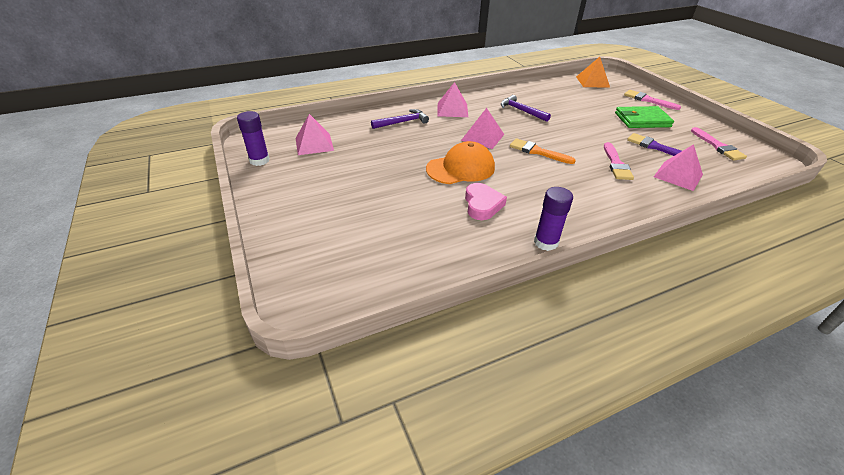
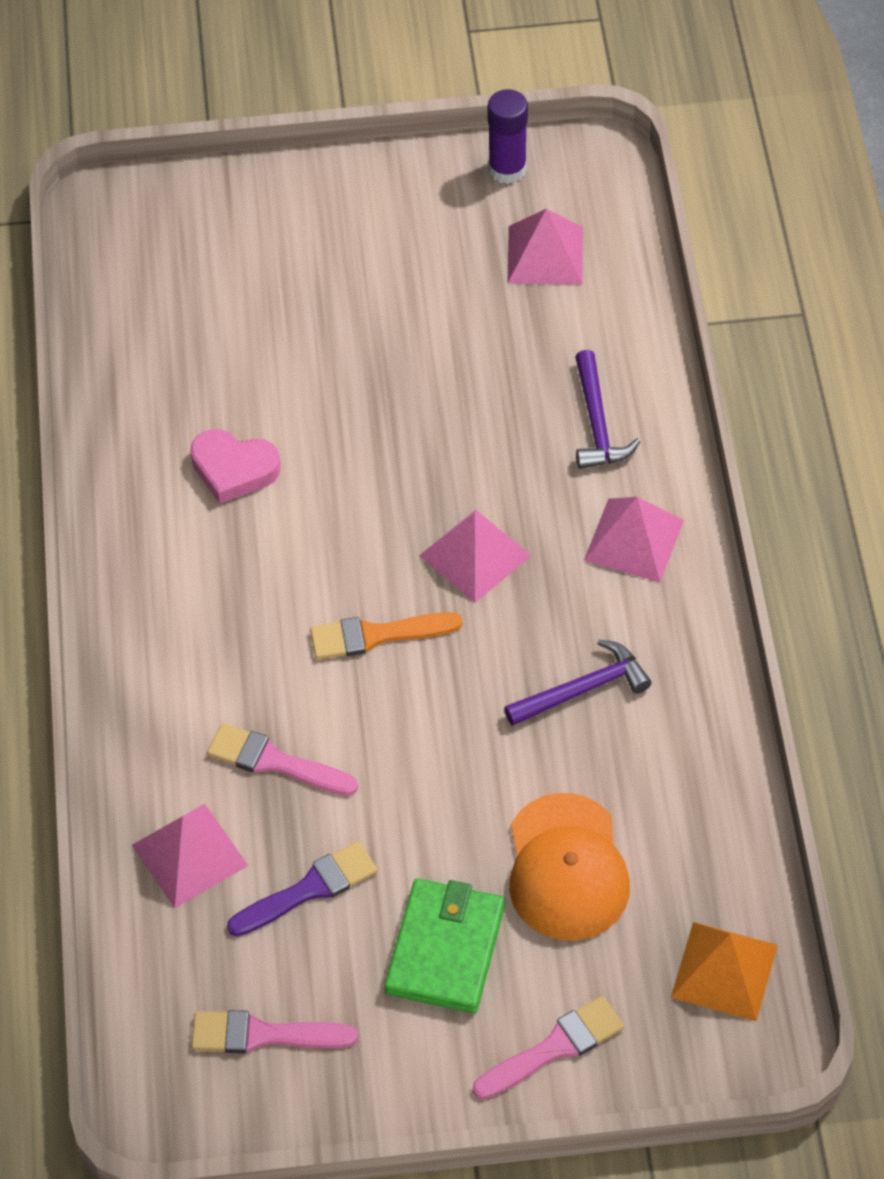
camera: 110 degrees right, 15 degrees up
orange cap [426,141,495,184] -> orange cap moved to [509,793,630,940]
orange brush [510,138,576,164] -> orange brush turned 150 degrees counterclockwise [310,612,462,659]
purple glue stick [534,187,573,251] -> none

